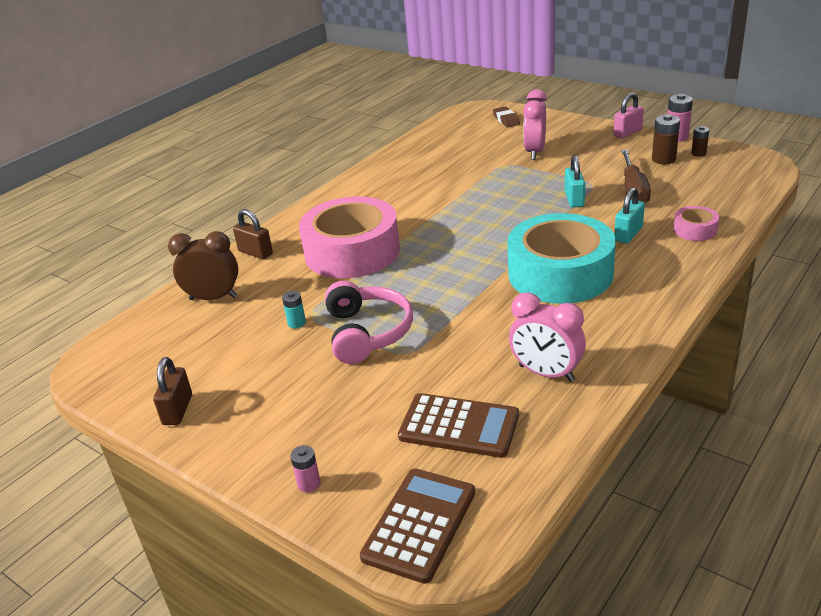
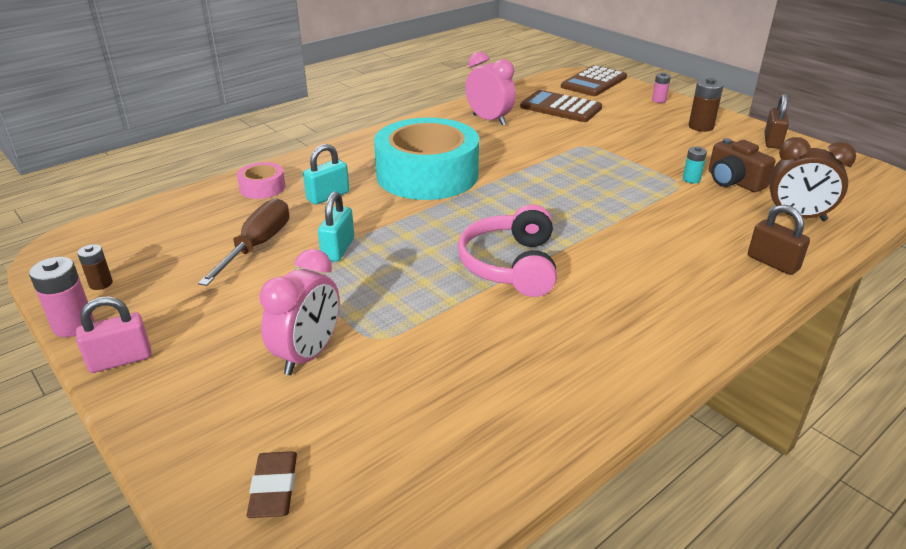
camera: 170 degrees left, 0 degrees up
pink tape [299,196,400,278] -> none
pink headphones [325,281,413,364] -> pink headphones moved to [458,204,557,297]
brown battery [652,114,680,164] -> brown battery moved to [689,78,724,132]
none -> brown camera [709,138,775,192]

